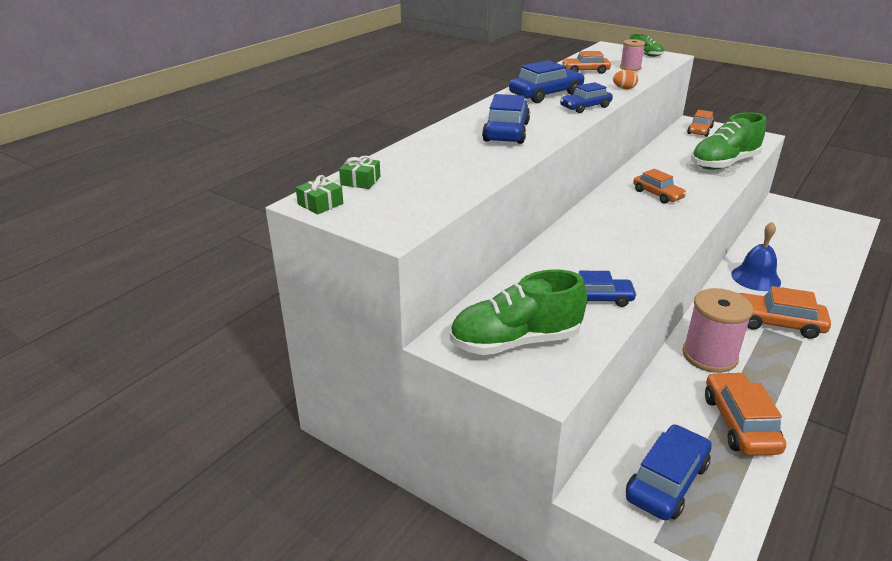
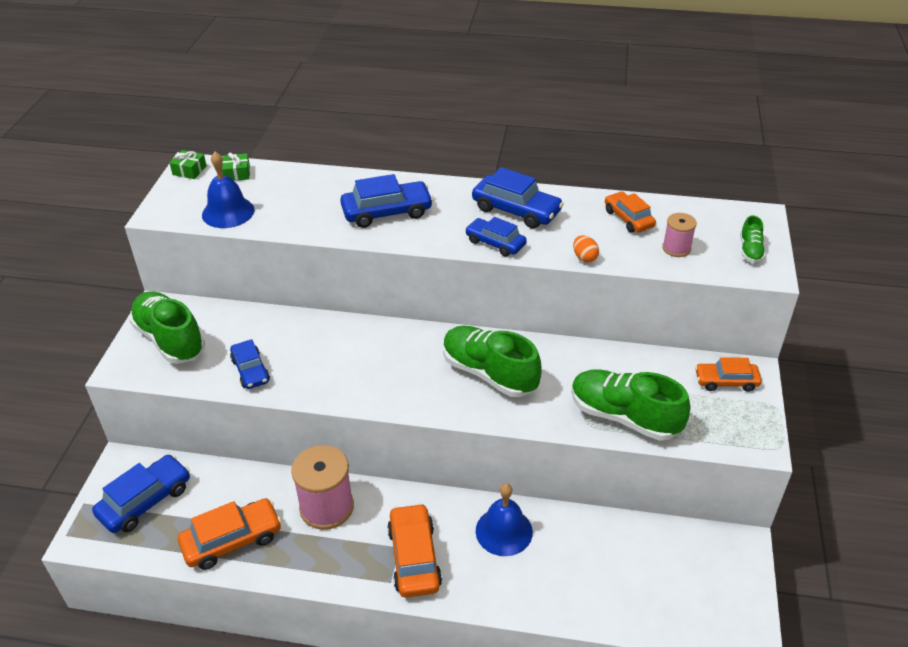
camera: 65 degrees right, 10 degrees up
blue car [626,424,712,520] -> blue car turned 60 degrees counterclockwise [92,454,190,533]
orange car [633,169,687,204] -> green shoe [443,326,542,397]
none -> blue bell [202,152,255,228]

